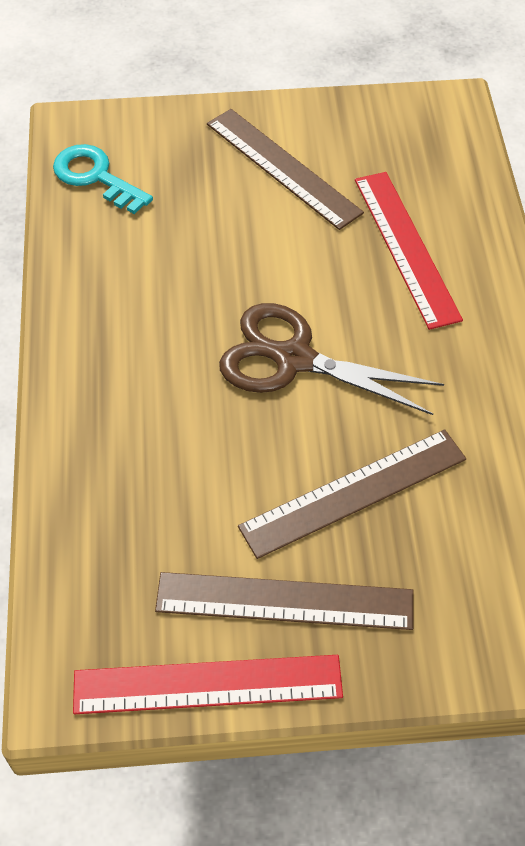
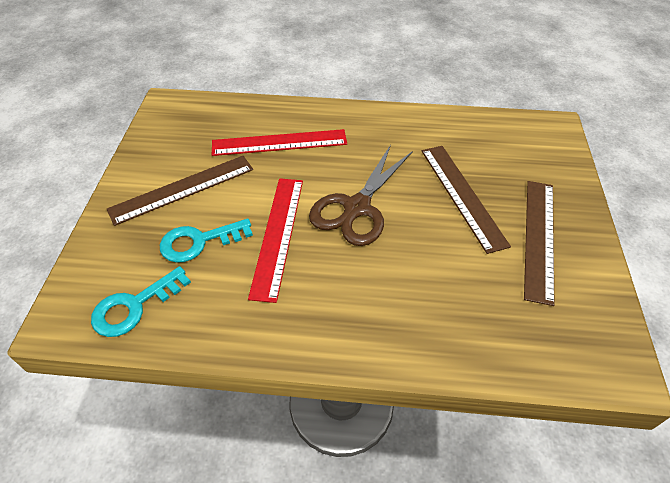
camera: 80 degrees left, 5 degrees down
red ruler [73,655,343,714] -> red ruler moved to [248,178,303,303]
none -> turquoise key [160,219,253,263]

